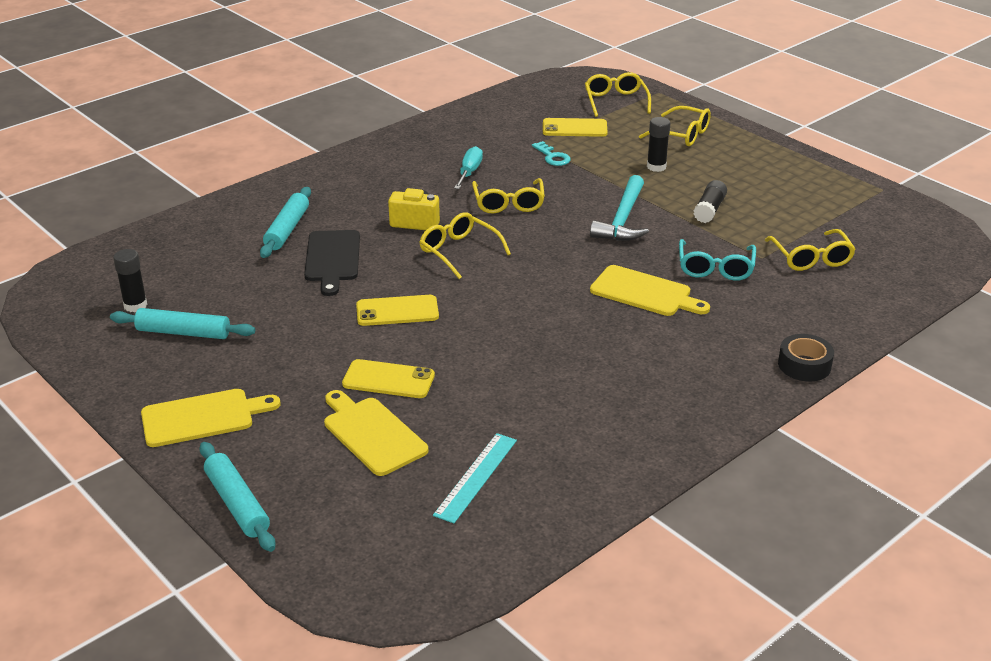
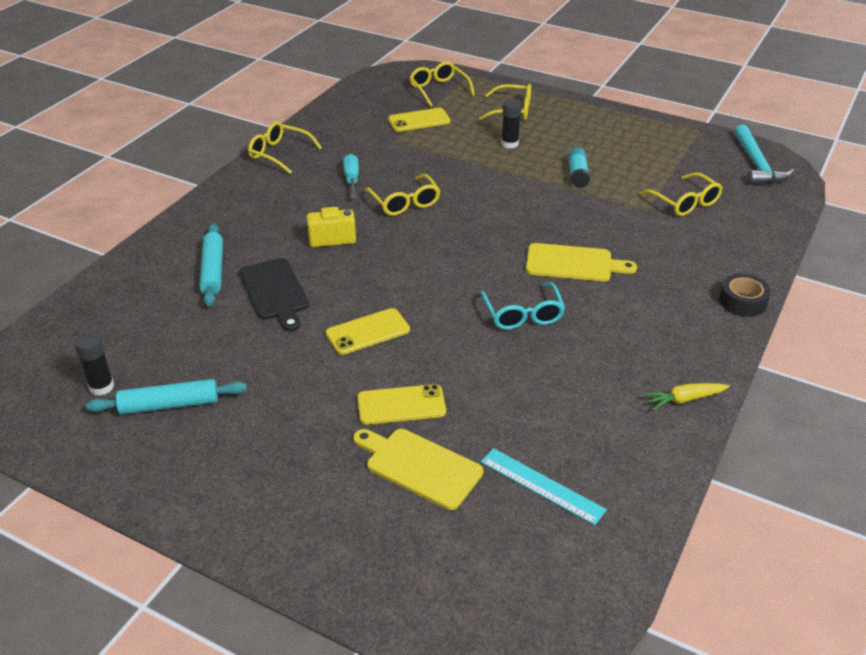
camera: 20 degrees left, 5 degrees up
yellow cutting board [141,389,281,447] -> none
turquoise rolling pin [200,442,276,552] -> none
yellow glasses [420,212,511,279] -> yellow glasses moved to [248,121,322,174]
turquoise ruler [433,433,517,523] -> turquoise ruler turned 60 degrees counterclockwise [481,448,607,525]
turquoise key [532,141,571,166] -> none
turquoise hammer [590,175,649,241] -> turquoise hammer moved to [734,125,794,185]
turquoise glasses [679,239,756,281] -> turquoise glasses moved to [480,282,565,330]
black glue stick [694,180,727,223] -> turquoise glue stick [568,147,590,188]
none -> yellow carrot [643,383,730,410]

